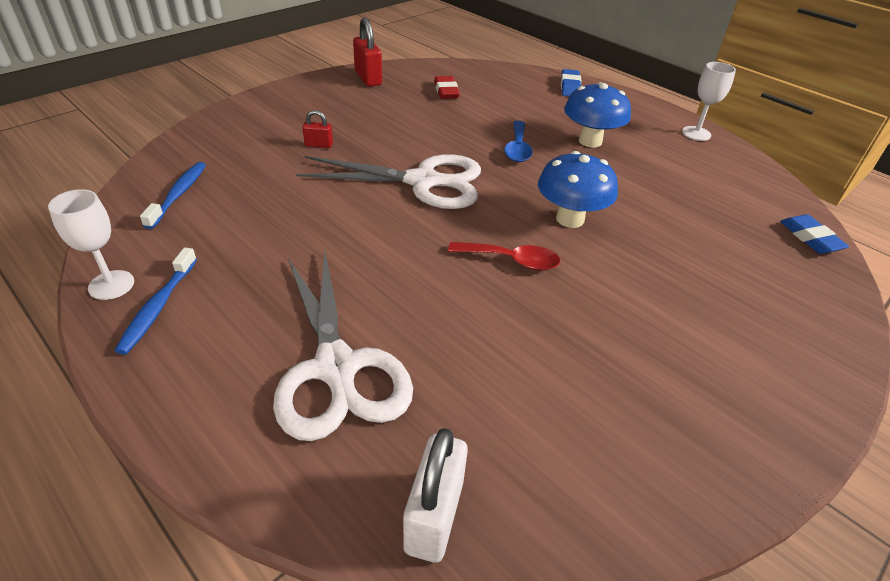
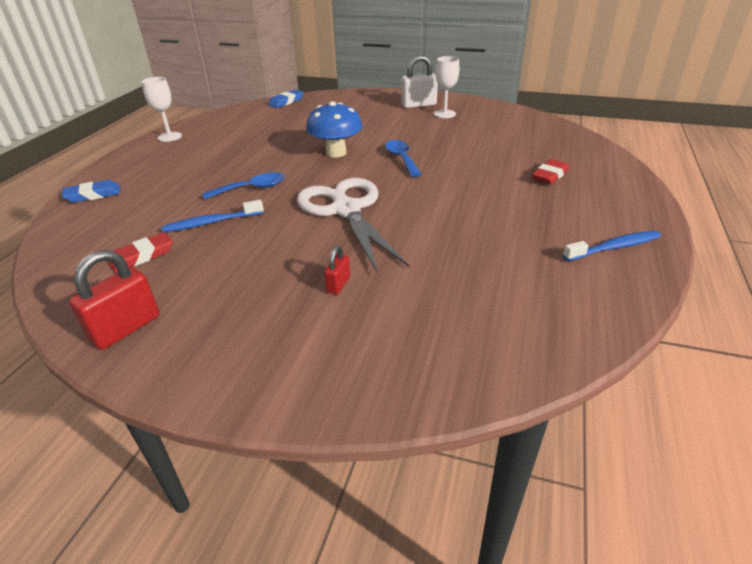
camera: 115 degrees left, 5 degrees down
white goblet [48,189,134,300] -> white goblet moved to [434,56,459,118]
blue toothbrush [140,162,206,229] -> blue toothbrush moved to [162,200,264,232]
white scissors [273,251,413,441] -> red eraser [532,159,569,185]
red padlock [302,110,333,148] -> red padlock turned 45 degrees clockwise [324,246,350,294]
white padlock [403,428,468,563] -> white padlock moved to [401,55,438,108]
red spoon [448,242,561,270] -> blue spoon [385,140,422,177]
blue mushroom [564,82,631,147] -> none

